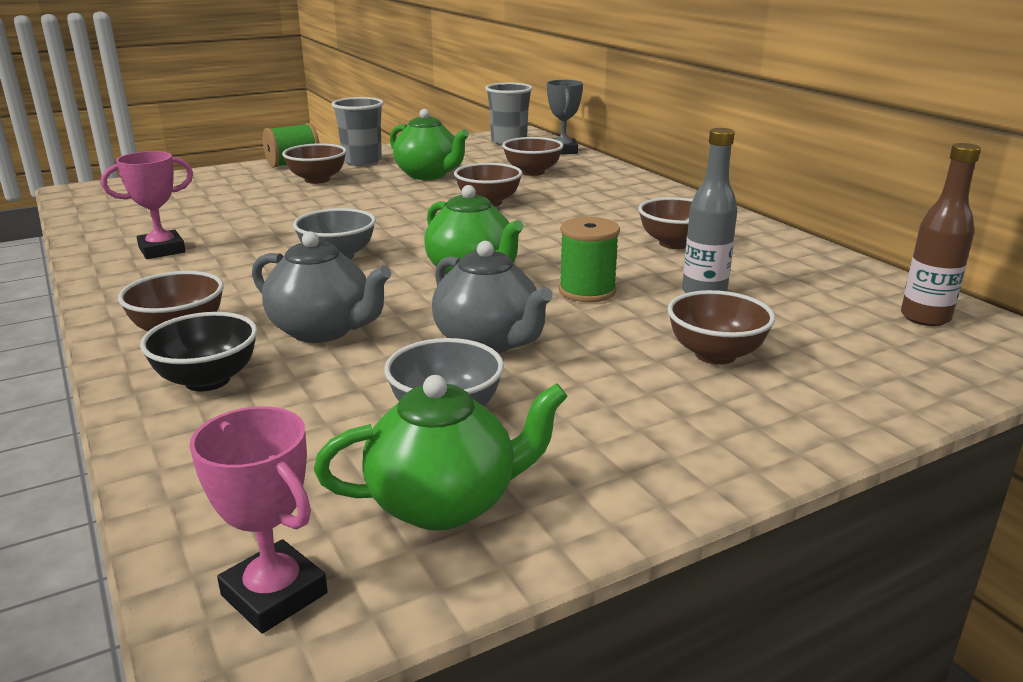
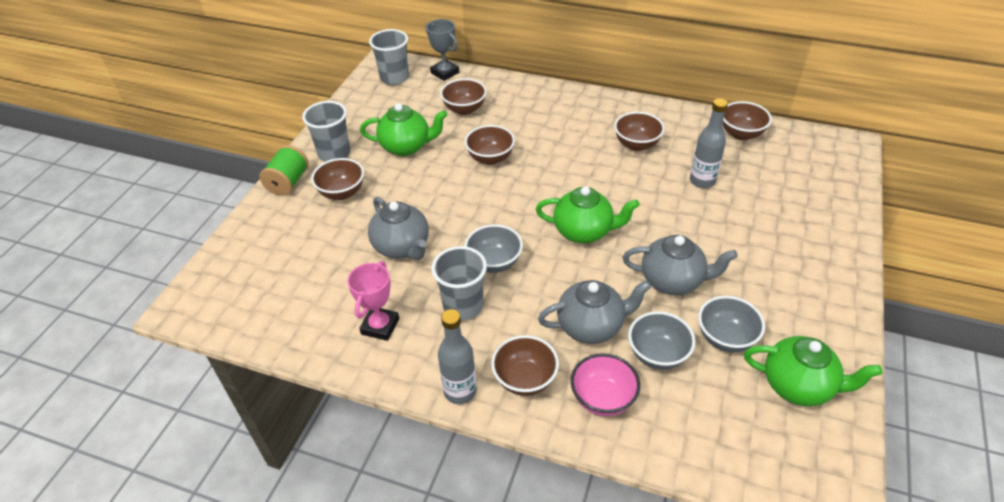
camera: 40 degrees left, 20 degrees up
black bowl [140,312,258,392] -> pink bowl [570,353,640,416]
pink trophy [189,406,328,633] -> none
green teapot [314,375,568,530] -> green teapot turned 75 degrees clockwise [744,336,882,406]
green spool [559,217,620,302] -> none
brown bowl [667,290,775,365] -> brown bowl moved to [723,101,772,140]
brown bottle [901,143,981,326] -> none
none -> grey teapot [368,197,429,260]
none -> grey cup [431,246,487,321]
none -> grey bottle [438,309,477,404]
none -> grey bowl [628,311,695,370]

